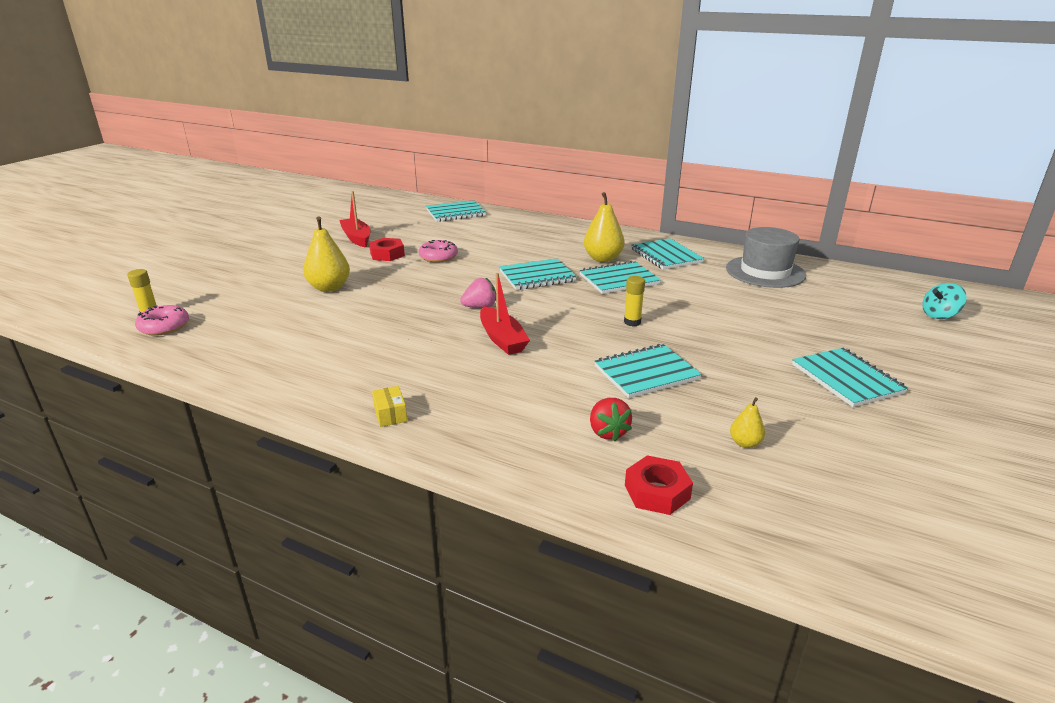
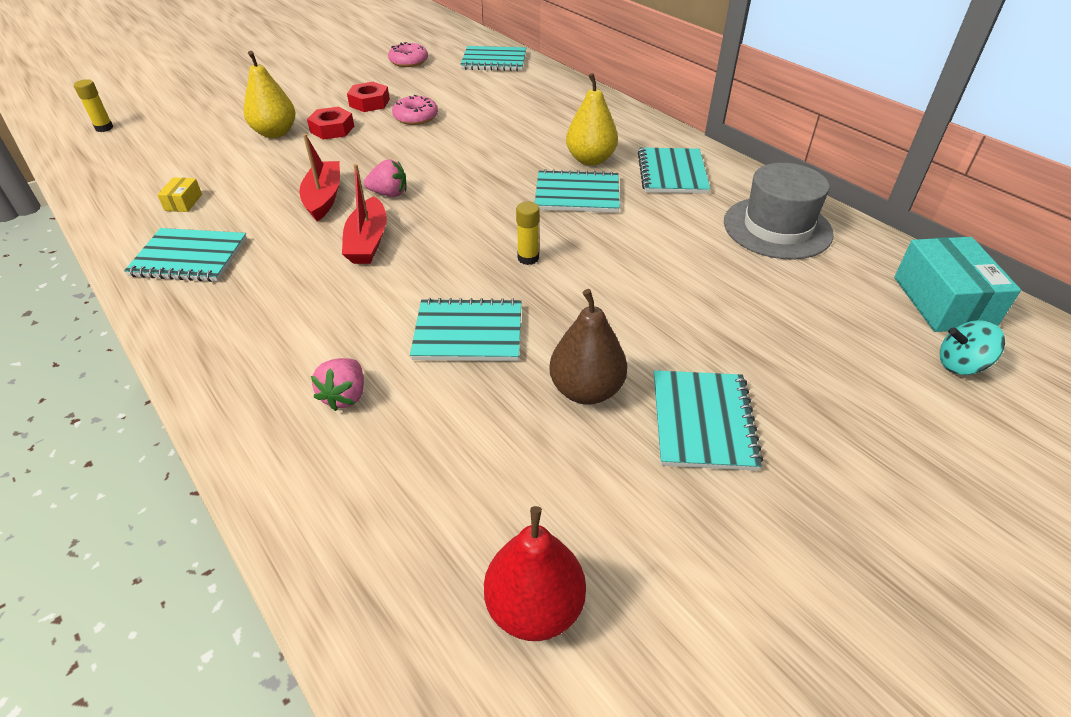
camera: 25 degrees right, 15 degrees up
pink donut [135,305,189,336] -> pink donut moved to [388,42,428,67]
red boat [339,191,371,247] -> red boat moved to [299,134,340,221]
yellow box [372,386,407,427] -> yellow box moved to [157,177,202,212]
turquoise notebook [499,258,577,290] -> turquoise notebook moved to [124,228,247,282]
red strawberry [590,398,632,441] -> pink strawberry [311,358,364,411]
red nut [625,455,693,515] -> red nut moved to [307,107,354,140]
yellow pear [730,397,765,448] -> none
none -> red pear [484,506,586,641]
none -> brown pear [549,289,627,405]
none -> turquoise box [894,237,1021,332]

